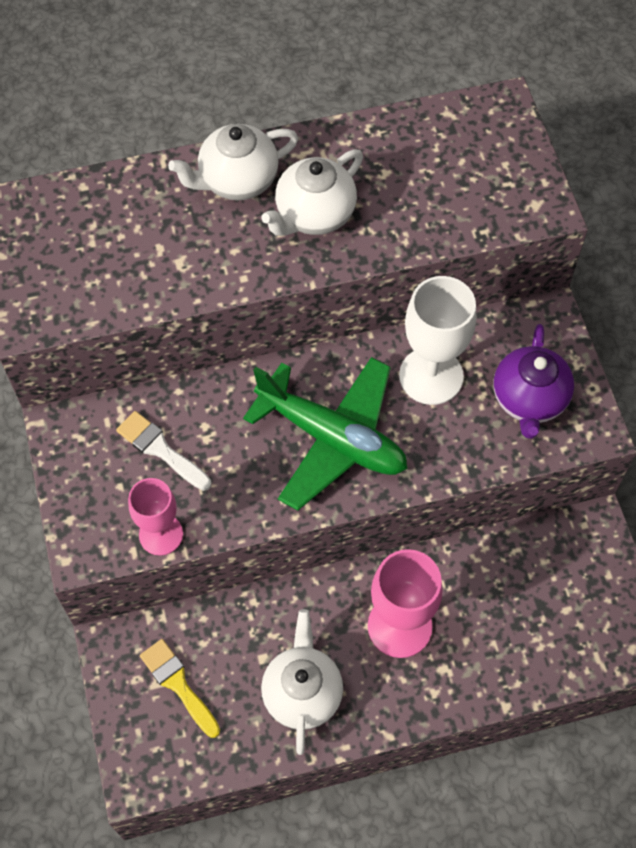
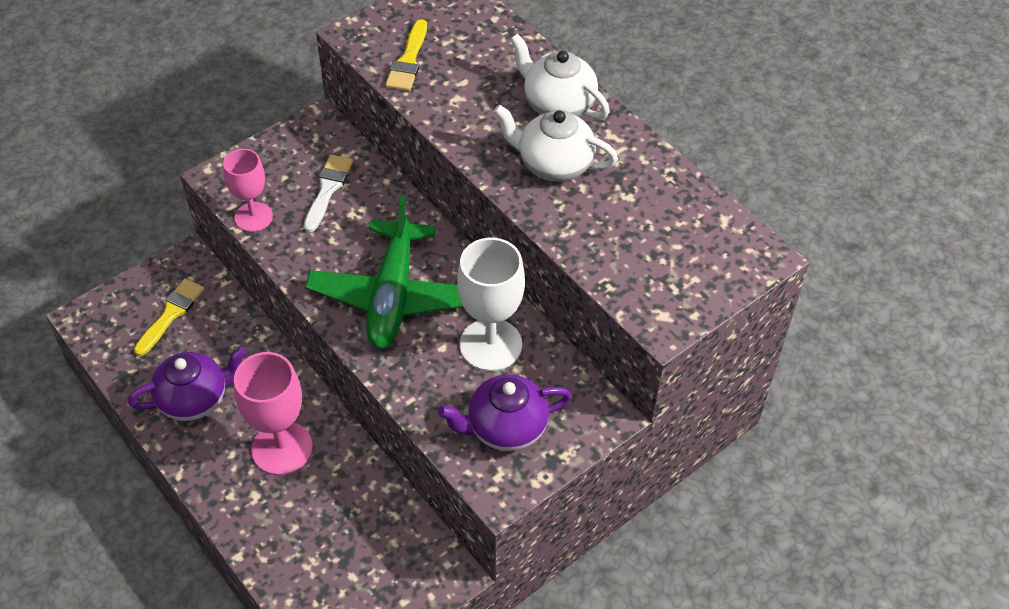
camera: 65 degrees right, 10 degrees down
white teapot [261,609,343,755] -> purple teapot [128,347,247,421]
none -> yellow brush [385,19,427,91]

